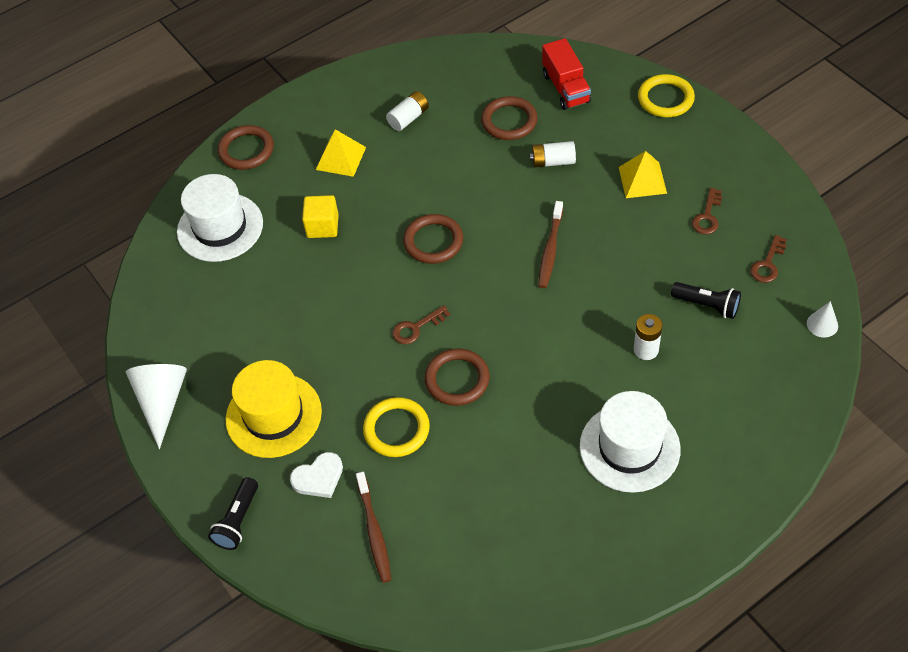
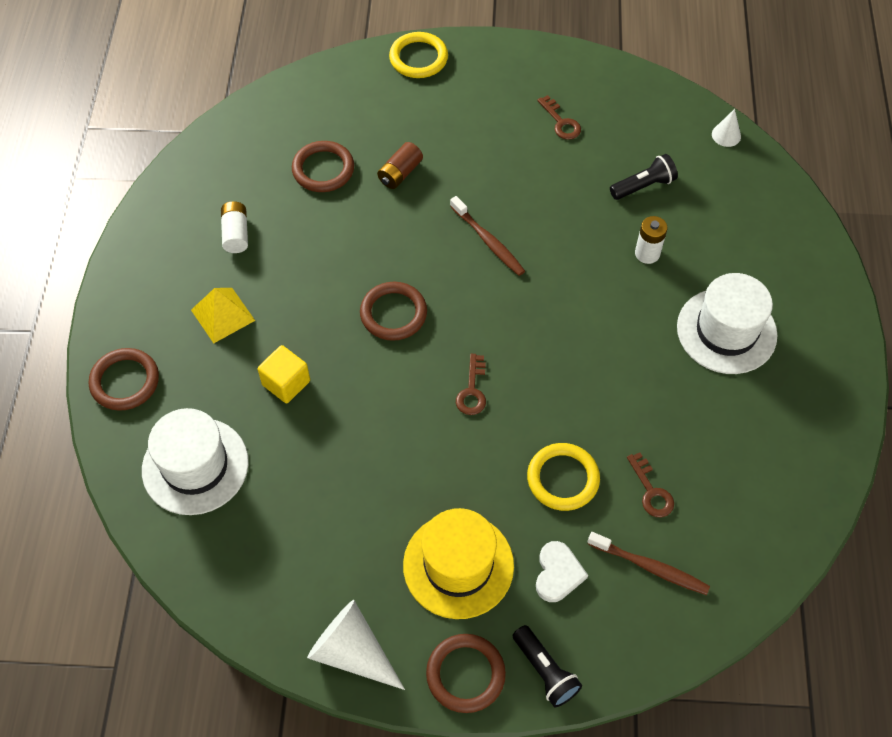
camera: 55 degrees left, 5 degrees up
brown ring [425,348,490,406] -> brown ring moved to [426,634,506,713]
white battery [530,141,576,167] -> brown battery [377,142,423,189]
red truck [542,38,591,110] -> none
yellow pyramid [619,151,667,198] -> none
brown key [750,235,787,283] -> brown key moved to [627,452,674,517]

